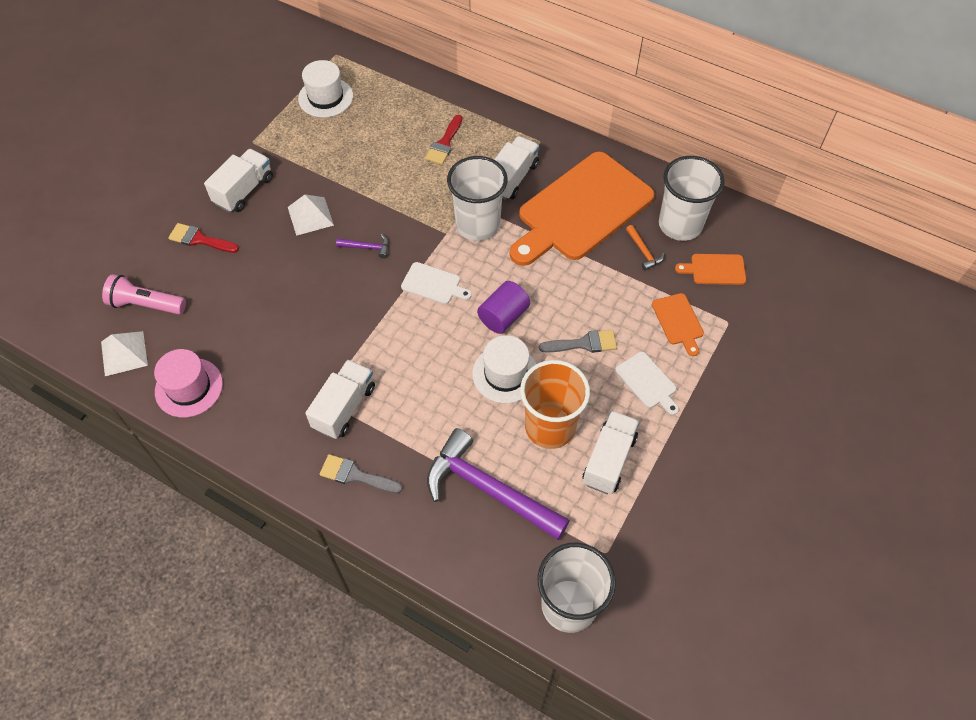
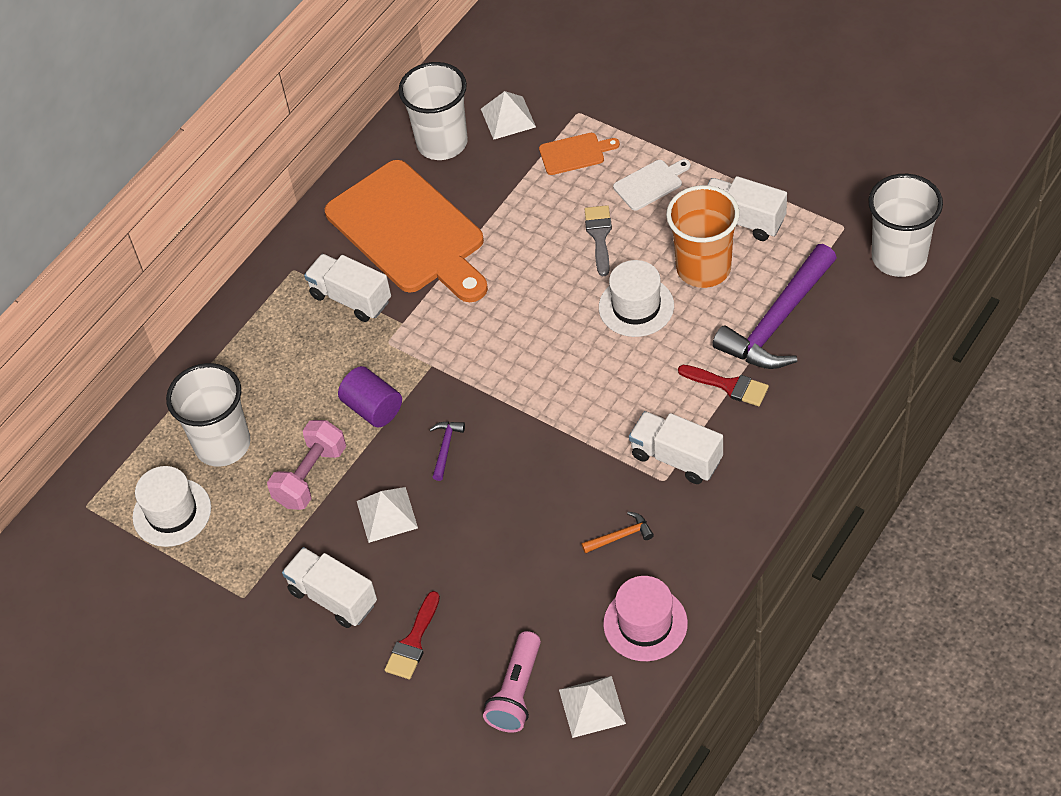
camera: 80 degrees left, 5 degrees down
grey brush [320,454,402,493] -> none
white cutting board [401,262,472,304] -> none
red brush [425,115,462,165] -> red brush moved to [678,365,769,406]
white cup [447,156,508,241] -> white cup moved to [166,363,250,467]
purple cylinder [477,281,530,334] -> purple cylinder moved to [338,366,402,427]
orange hammer [626,225,664,271] -> orange hammer moved to [581,512,654,554]
orange cutting board [675,254,746,285] -> white pyramid [481,91,536,140]
none -> pink dumbbell [267,420,346,510]

